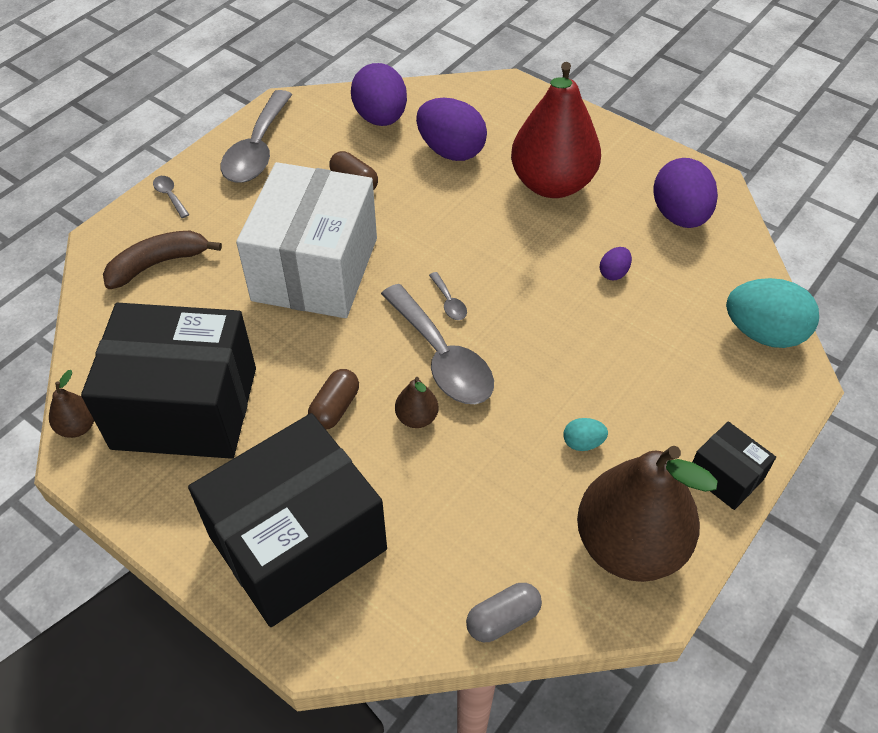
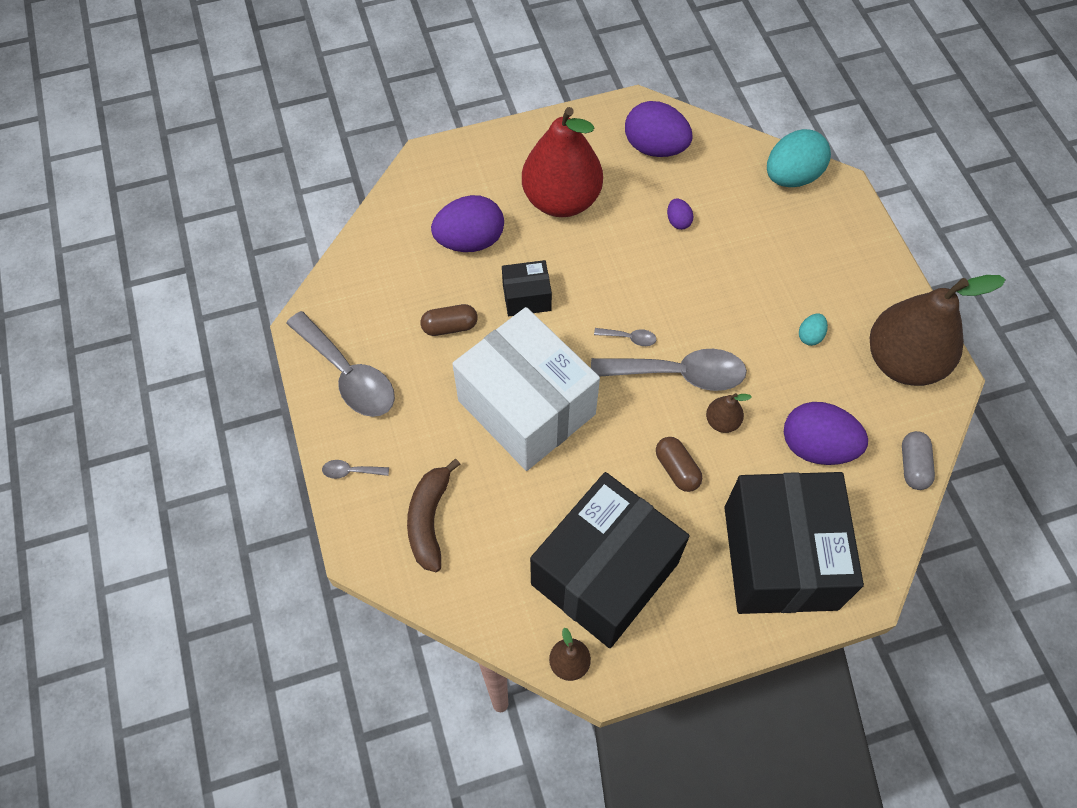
camera: 55 degrees left, 10 degrees up
purple egg [351,63,407,126] -> purple egg moved to [784,402,868,465]
black box [693,421,776,510] -> black box moved to [502,260,552,316]

